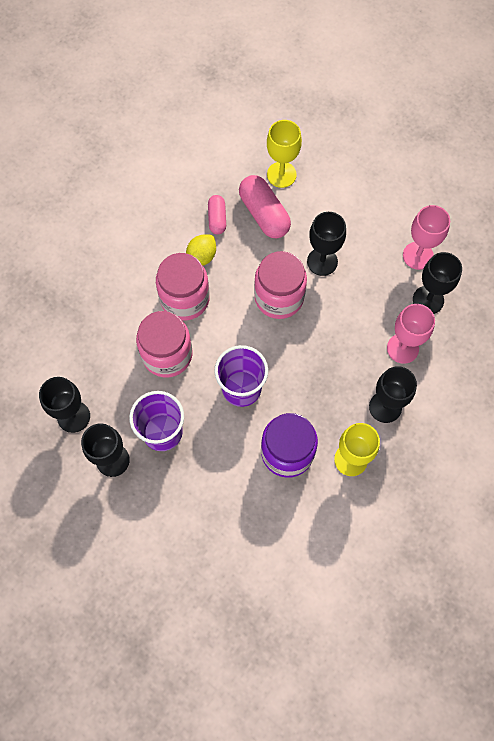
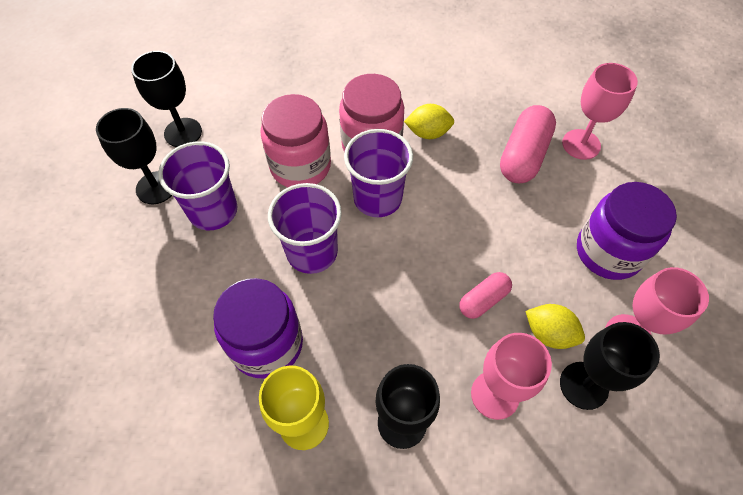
camera: 55 degrees right, 10 degrees down
pink capsule [208,195,226,234] -> pink capsule moved to [459,272,512,319]
pink jar [254,251,307,319] -> none
yellow goblet [267,120,302,188] -> pink goblet [562,63,638,160]
black goblet [307,212,346,276] -> none
none -> purple cup [344,129,413,217]
none -> yellow lemon [525,304,585,349]
none -> purple jar [577,182,677,280]

